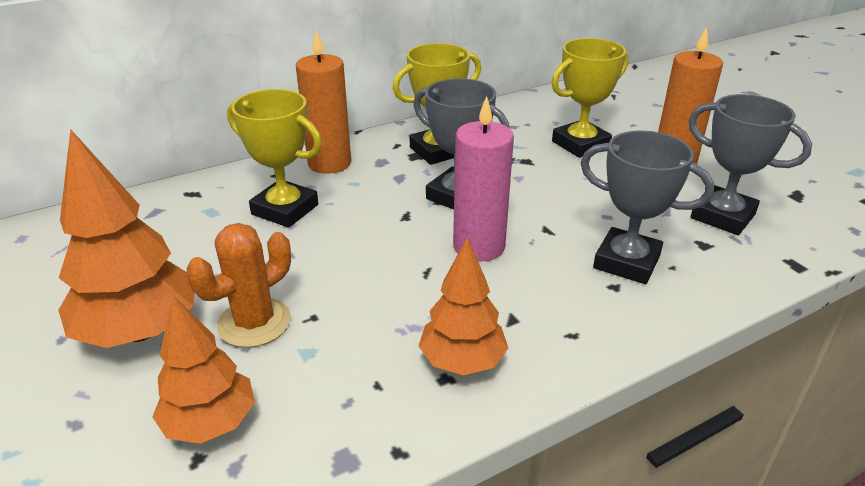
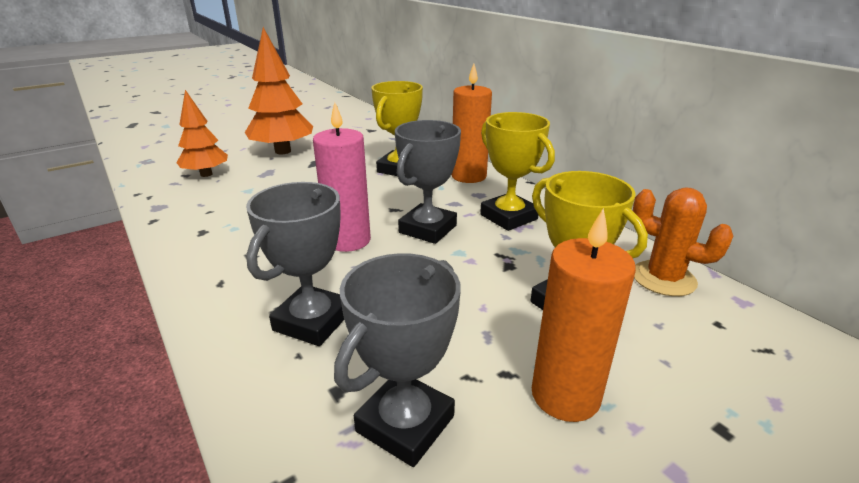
camera: 85 degrees right, 5 degrees down
orange cactus [186,223,291,348] -> orange cactus moved to [633,187,733,296]
orange tree [418,238,508,375] -> none

